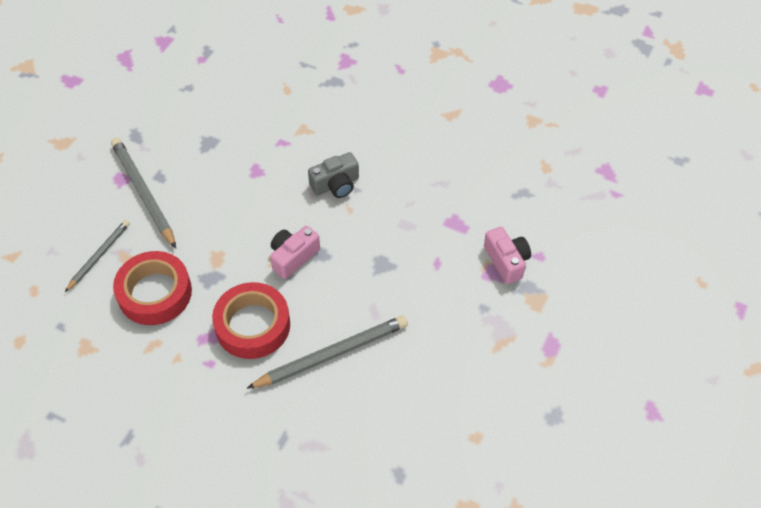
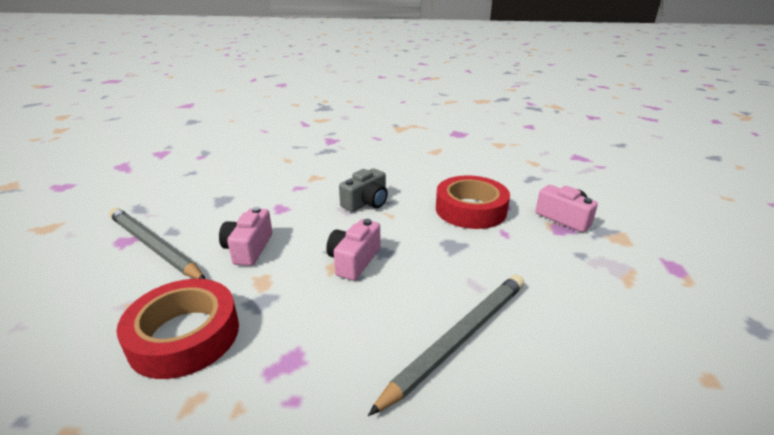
camera: 20 degrees left, 25 degrees down
grey pencil [65,220,130,292] -> none
red tape [212,282,290,359] -> red tape moved to [436,175,510,229]
none -> pink camera [219,207,272,266]

